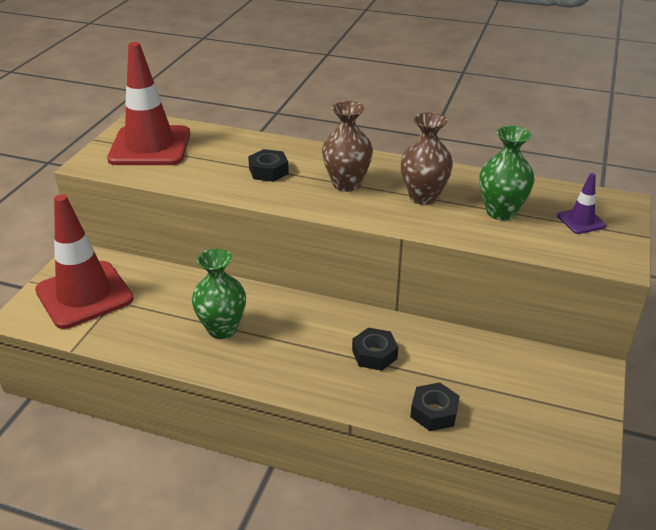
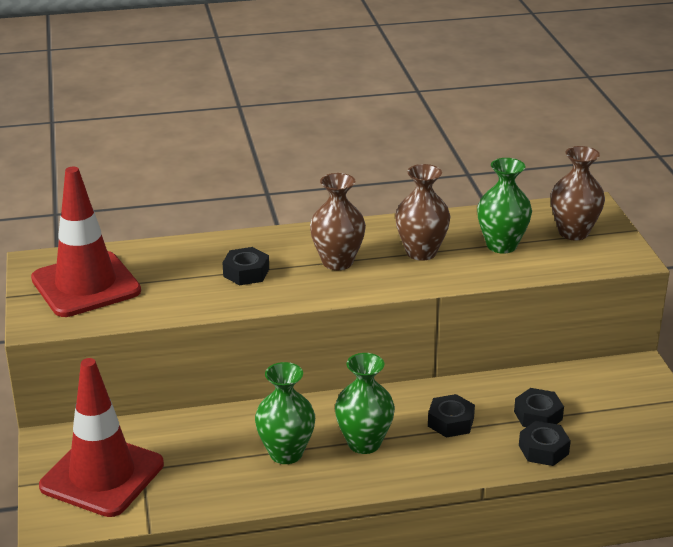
camera: 30 degrees left, 5 degrees down
purple traffic cone [557,173,606,234] -> brown vase [551,146,605,240]
none -> green vase [335,353,395,454]
none -> black nut [514,388,564,427]

